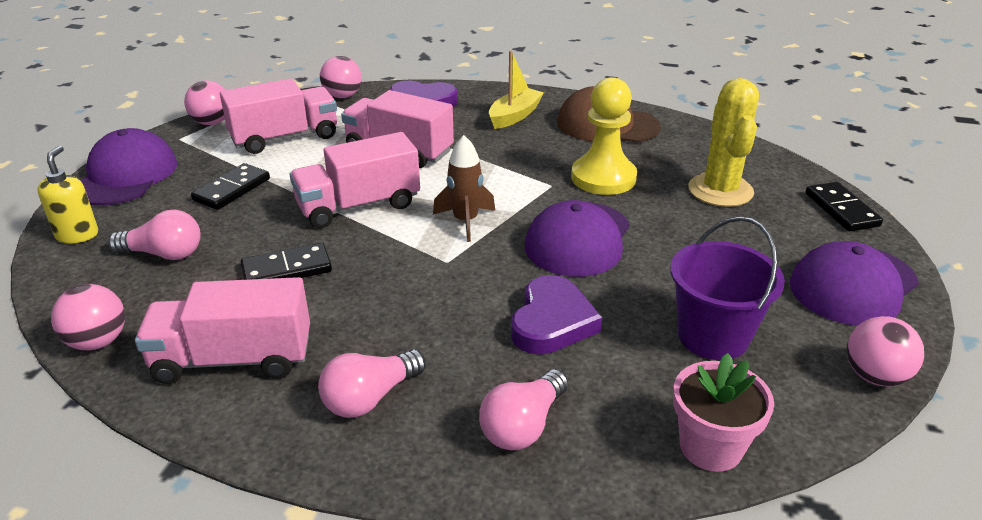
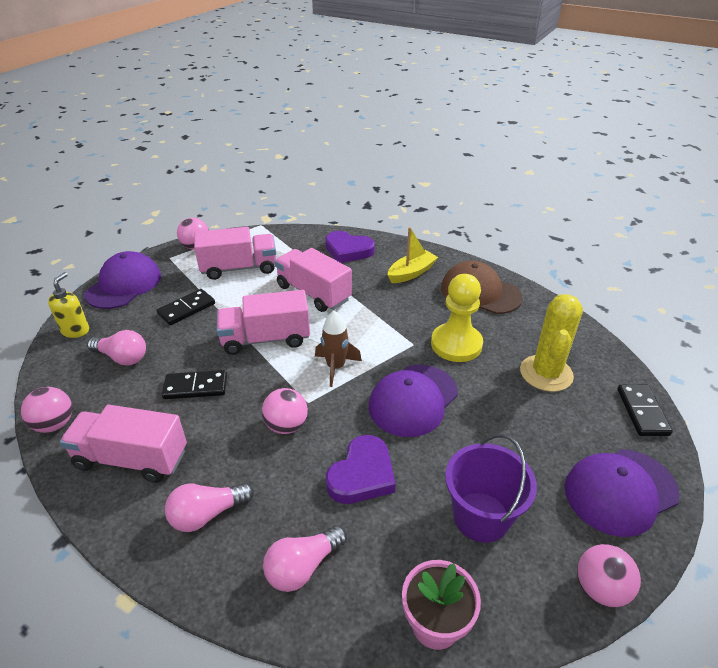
camera: 15 degrees right, 5 degrees up
pink ball [320,56,362,98] -> pink ball moved to [262,388,308,434]

